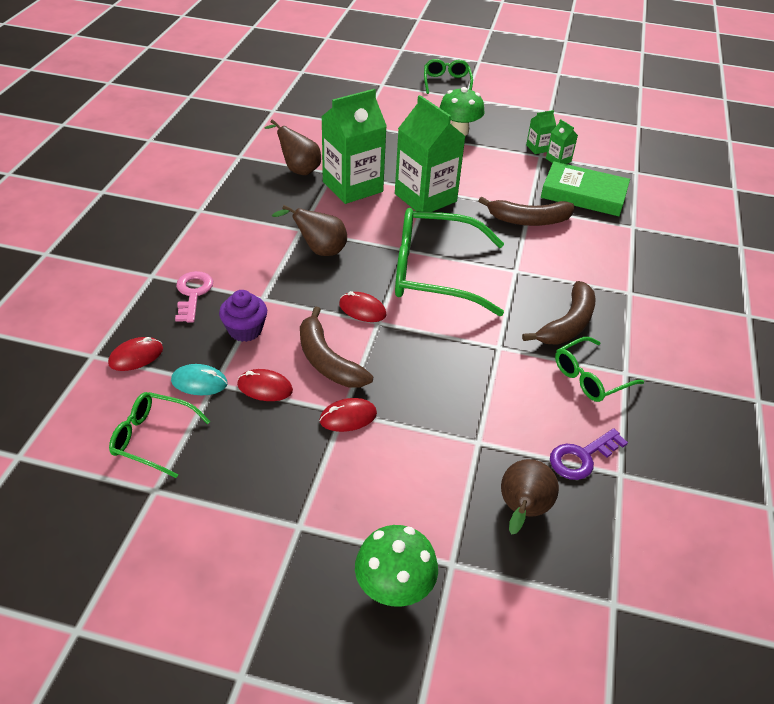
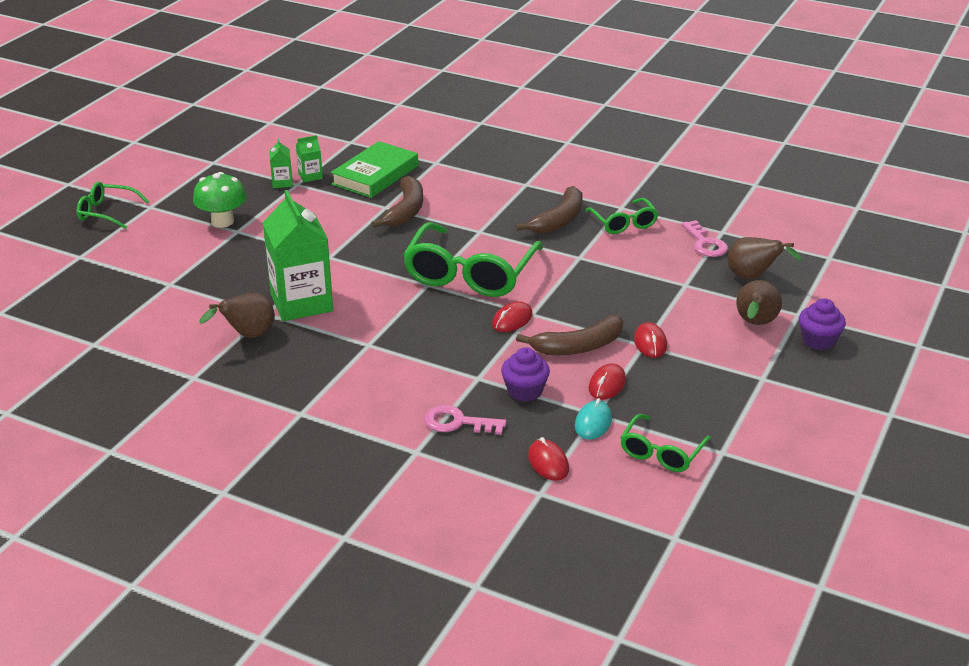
camera: 75 degrees left, 10 degrees down
brown pear [272,205,347,256] -> brown pear moved to [736,280,782,325]
green mushroom [355,525,438,607] -> purple cupcake [799,298,846,350]
green carton [395,95,466,212] -> none
brown banana [522,281,596,345] -> brown banana turned 75 degrees clockwise [516,186,583,234]
purple key [550,428,628,480] -> pink key [681,220,728,257]

